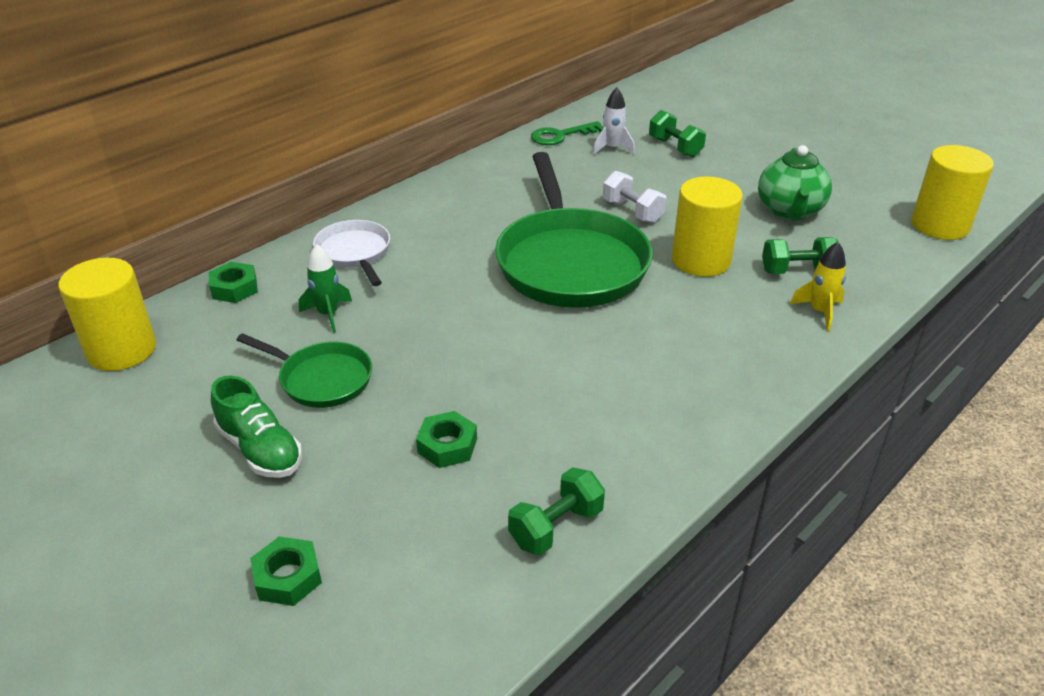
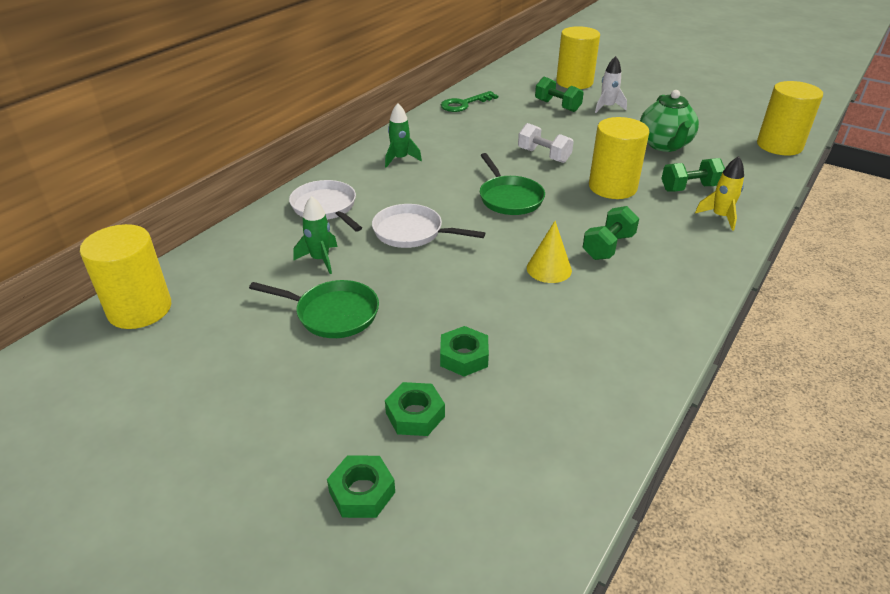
camera: 10 degrees left, 0 degrees up
green nut [209,262,258,303] -> green nut moved to [385,382,445,436]
green shoe [211,376,302,478] -> none
green pan [495,152,652,308] -> green pan [480,153,545,215], size x0.51
green dumbbell [508,467,605,555] -> green dumbbell moved to [583,206,639,260]
white rocket [593,88,635,155] -> white rocket moved to [595,56,627,113]
none -> white pan [372,204,485,248]
none -> green rocket [385,103,422,168]
none -> yellow cone [527,221,572,283]
none -> yellow cylinder [556,26,600,89]

